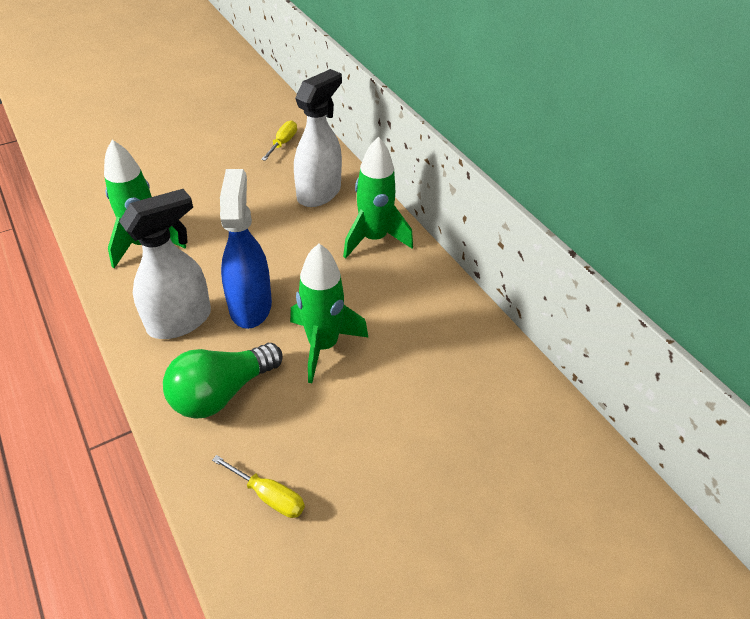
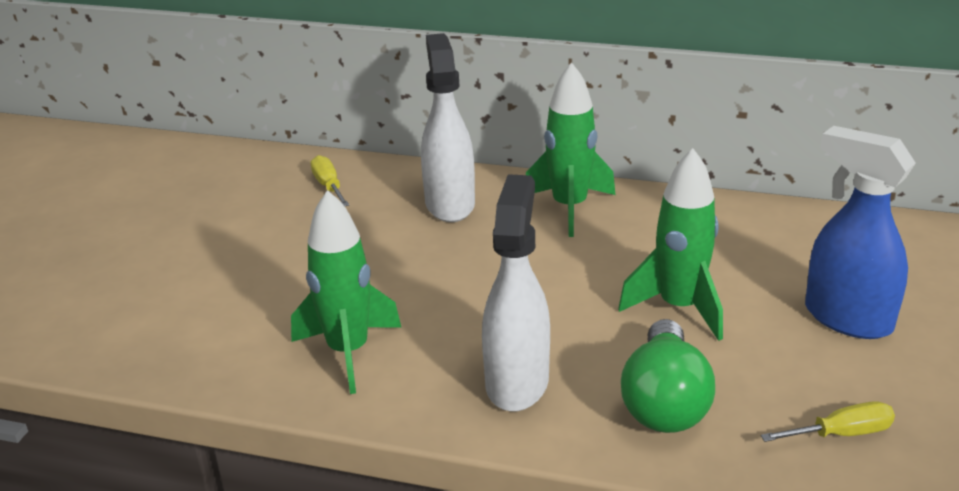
camera: 40 degrees left, 15 degrees down
blue spray bottle [220,169,272,329] -> blue spray bottle moved to [805,126,916,339]

